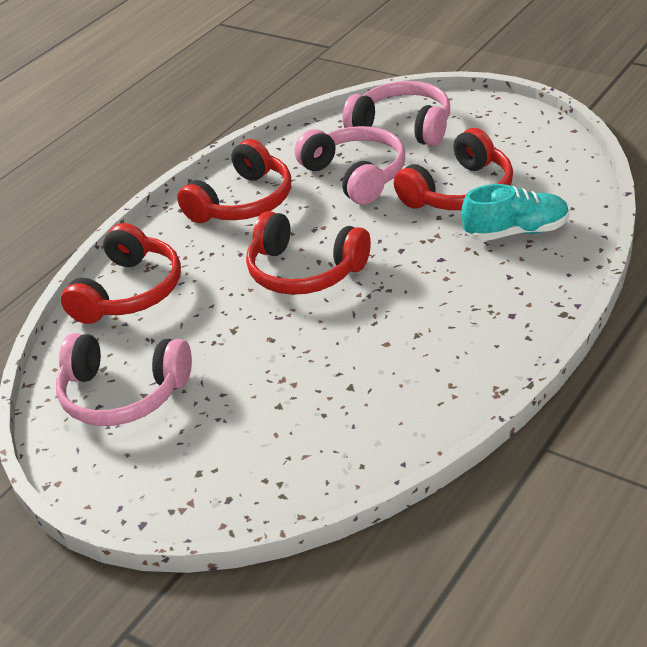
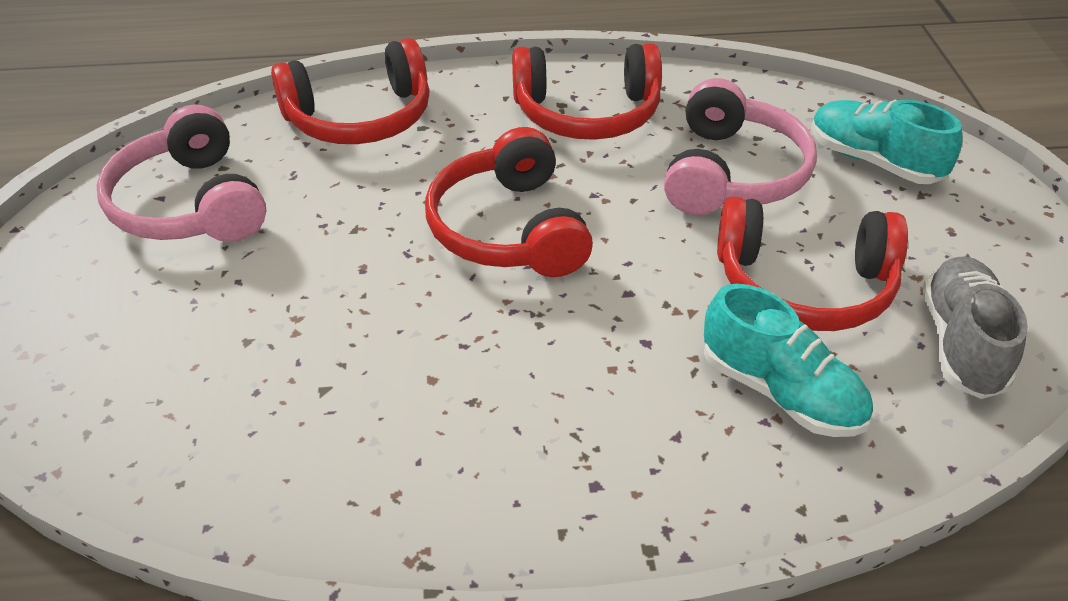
camera: 45 degrees right, 5 degrees up
pink headphones [343,81,450,146] -> turquoise shoe [811,100,962,184]
none -> grey shoe [922,256,1028,399]

